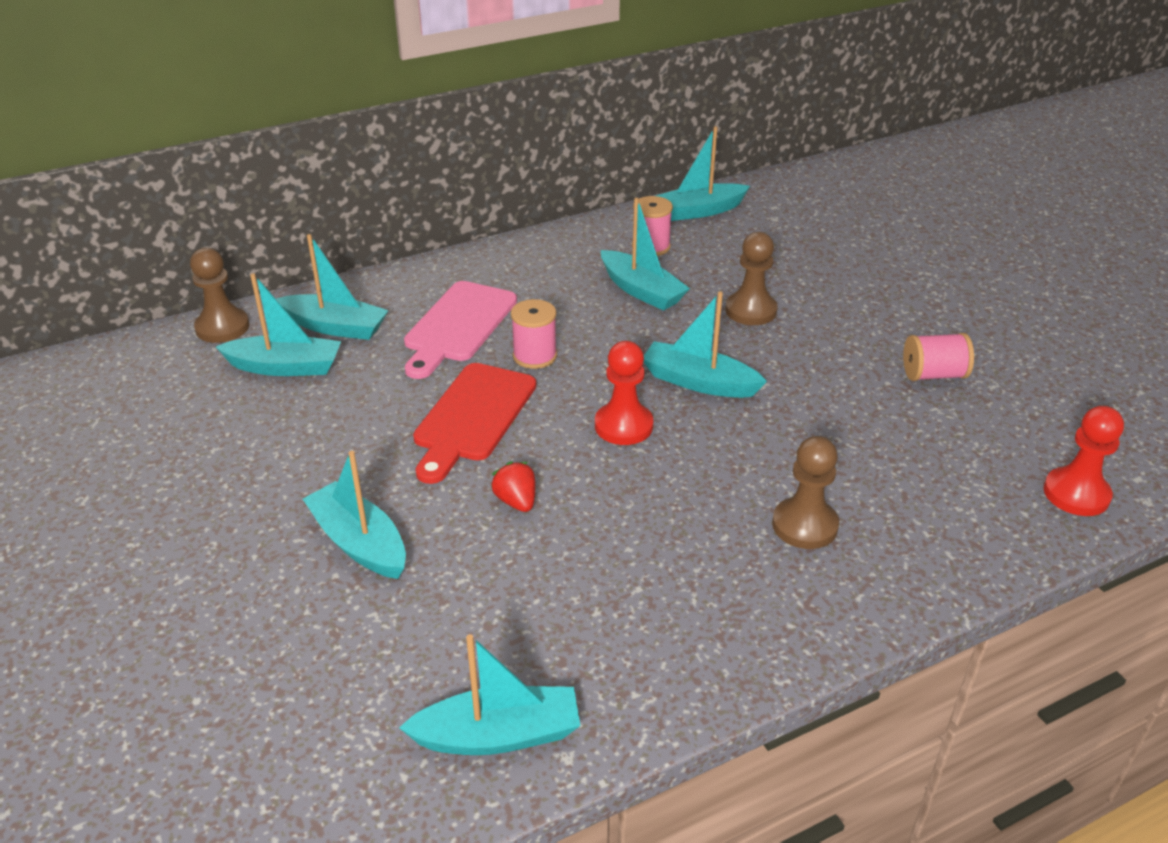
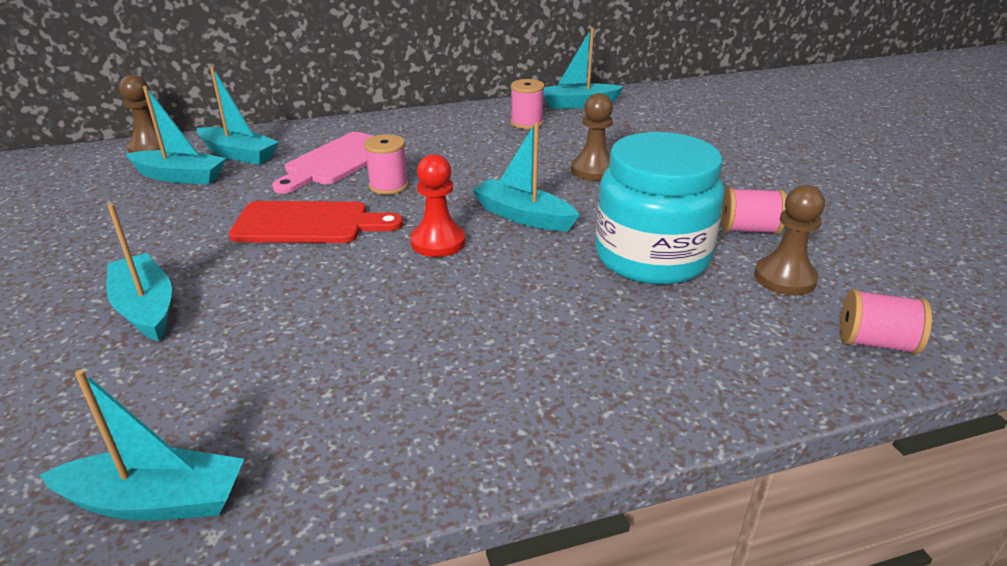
camera: 10 degrees right, 5 degrees down
red cutting board [413,363,536,484] -> red cutting board turned 120 degrees counterclockwise [229,201,403,243]
red strawberry [491,462,535,512] -> none
turquoise boat [601,198,690,311] -> none
brown pawn [772,436,839,549] -> brown pawn moved to [754,185,825,295]
red pawn [1043,406,1124,516] -> pink spool [840,289,932,354]
none -> turquoise jar [595,132,724,285]

